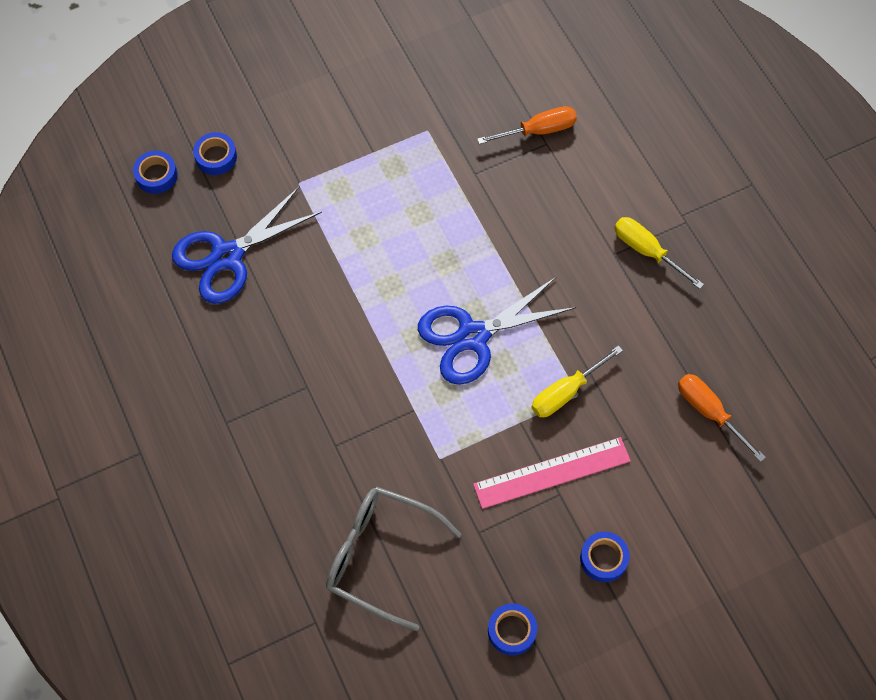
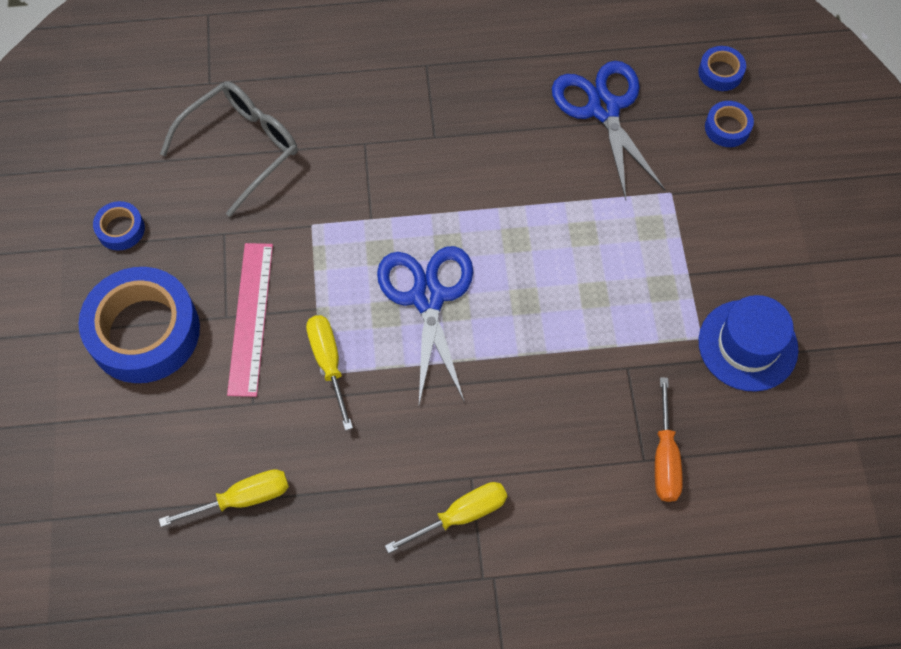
camera: 110 degrees right, 0 degrees up
blue tape [580,532,630,582] -> blue tape [78,267,200,383], size x2.24
orange screwdriver [678,374,766,462] -> yellow screwdriver [159,469,289,527]
none -> blue hat [698,295,799,392]

